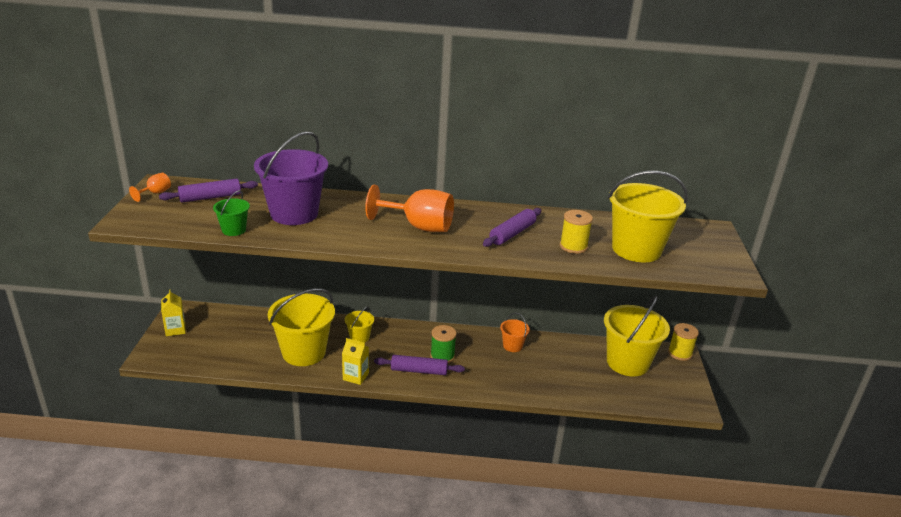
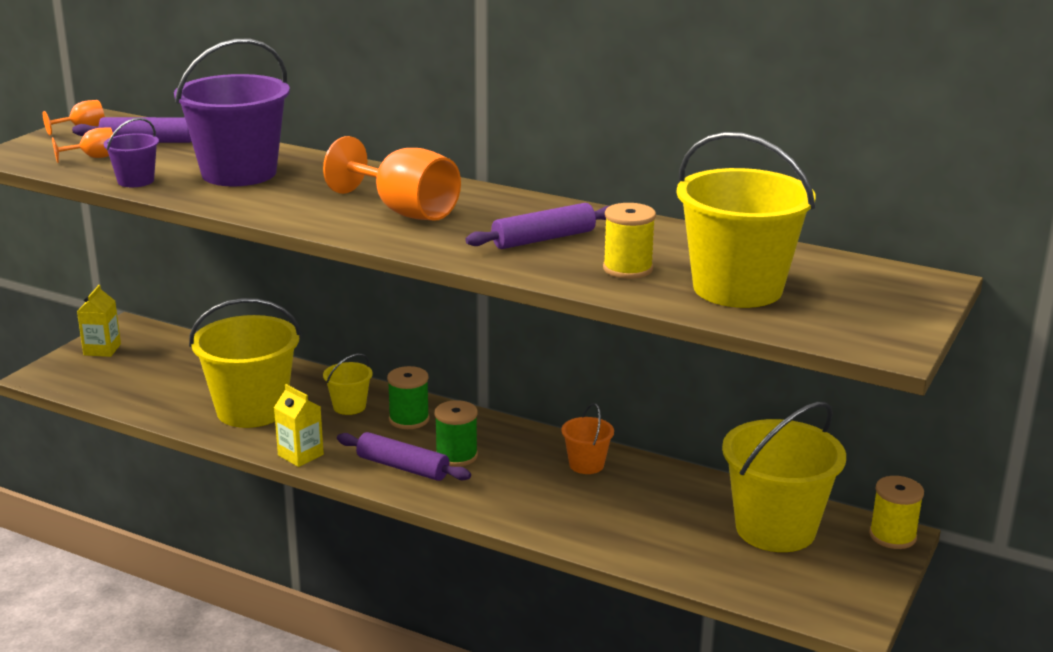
camera: 25 degrees right, 5 degrees down
green bucket [213,190,250,236] -> purple bucket [104,118,159,187]
none -> orange goblet [52,128,113,163]
none -> green spool [387,366,430,429]

